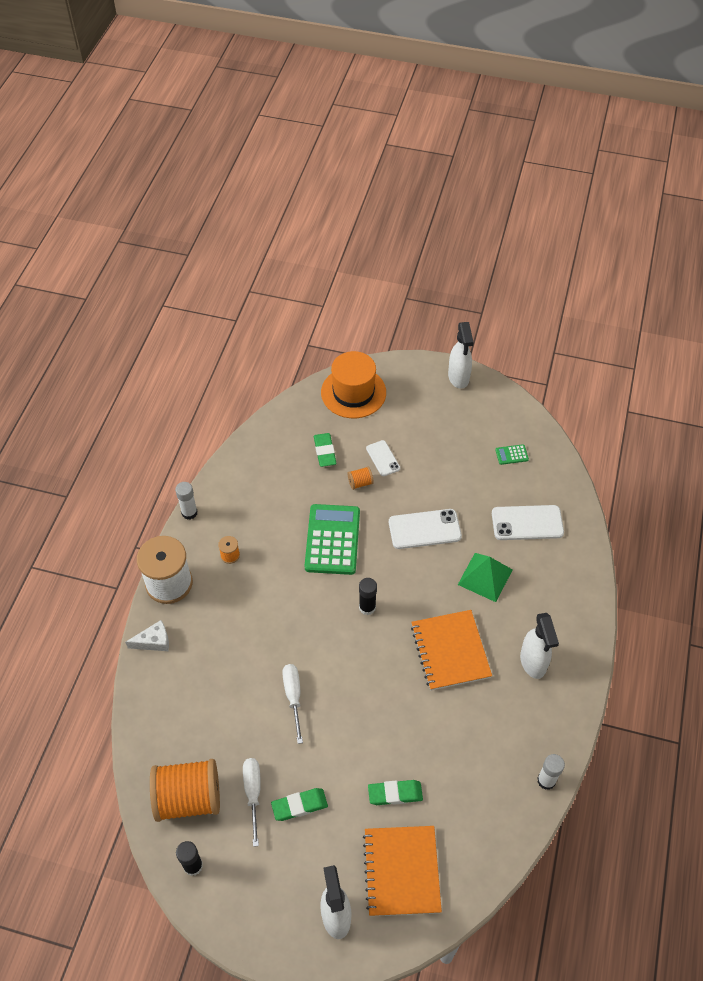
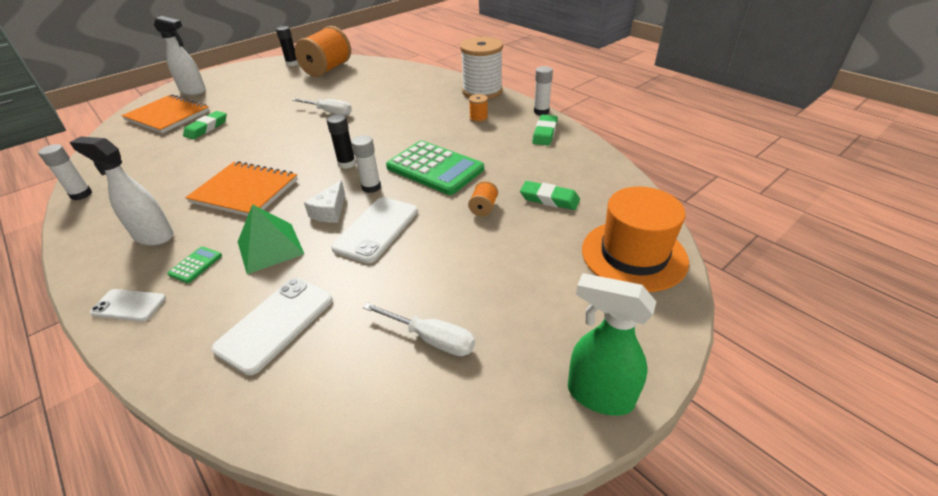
camera: 125 degrees right, 15 degrees down
white cheese [125,620,169,651] -> white cheese moved to [304,180,345,223]
white screwdriver [243,758,261,847] -> white screwdriver moved to [363,302,475,356]
green eraser [271,788,328,821] -> green eraser moved to [532,115,558,146]
white phone [366,440,400,476] -> white phone moved to [90,289,166,322]
white spray bottle [448,322,474,389] -> green spray bottle [568,273,656,416]
green calculator [495,444,529,465] -> green calculator moved to [167,246,222,283]
none -> white glue stick [352,135,381,193]

